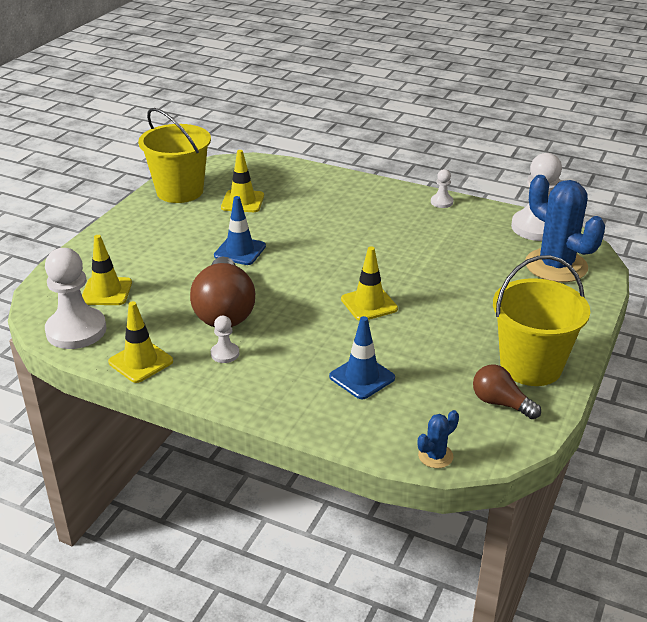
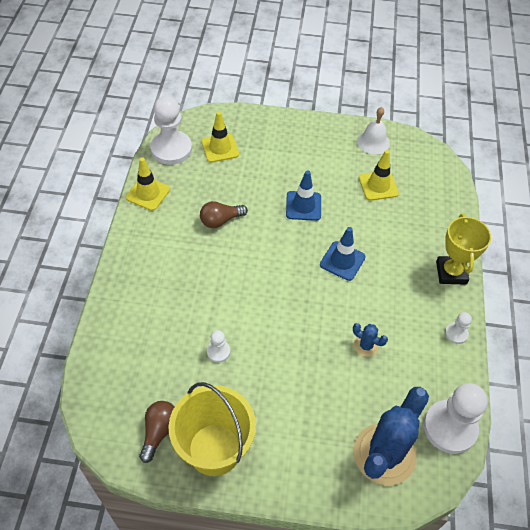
camera: 70 degrees right, 20 degrees up
yellow bucket [138,108,211,203] -> white bell [357,107,390,154]
brown light bulb [190,257,255,327] -> brown light bulb [200,201,248,228], size x0.55
white pawn [211,316,239,363] -> white pawn moved to [207,330,230,362]
blue traffic cone [329,316,395,399] -> blue traffic cone moved to [320,227,366,281]
yellow traffic cone [341,246,398,321] -> none
blue cactus [418,410,459,468] -> blue cactus moved to [353,323,388,357]
none -> yellow trophy [436,214,491,285]

